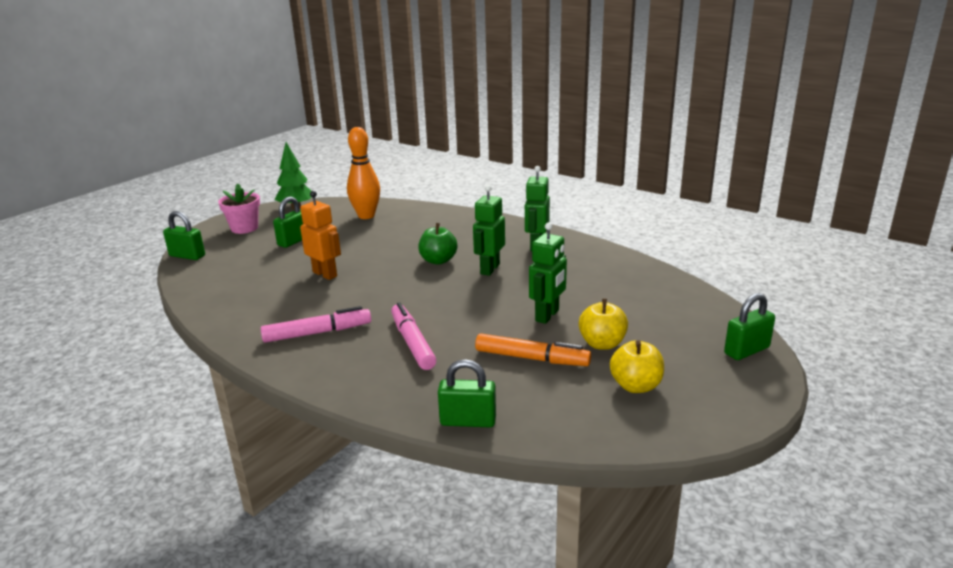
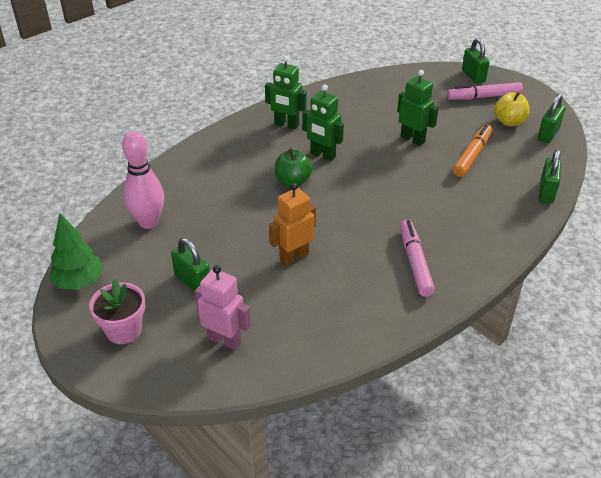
camera: 80 degrees left, 15 degrees up
green padlock [163,211,205,260] -> green padlock moved to [538,94,566,143]
orange bowling pin [347,127,380,219] -> pink bowling pin [122,131,164,229]
pink marker [391,302,436,370] -> pink marker moved to [447,82,523,100]
yellow apple [579,299,628,350] -> none
none -> pink robot [195,265,251,351]

